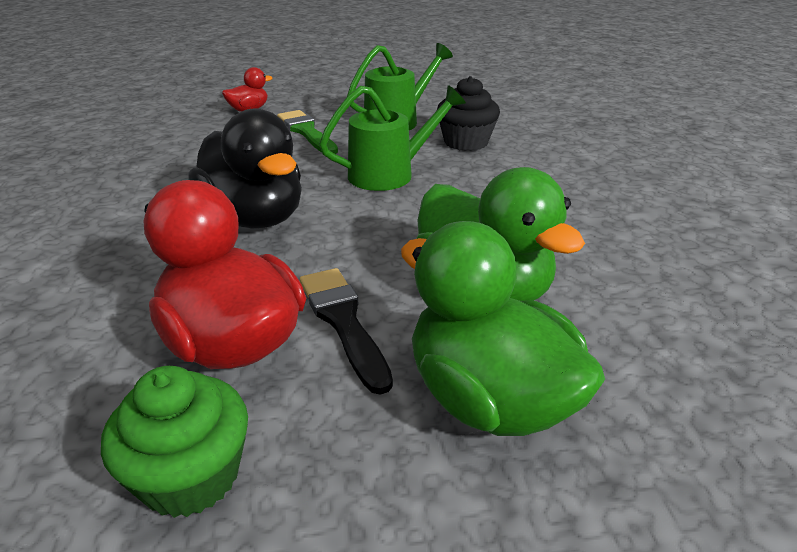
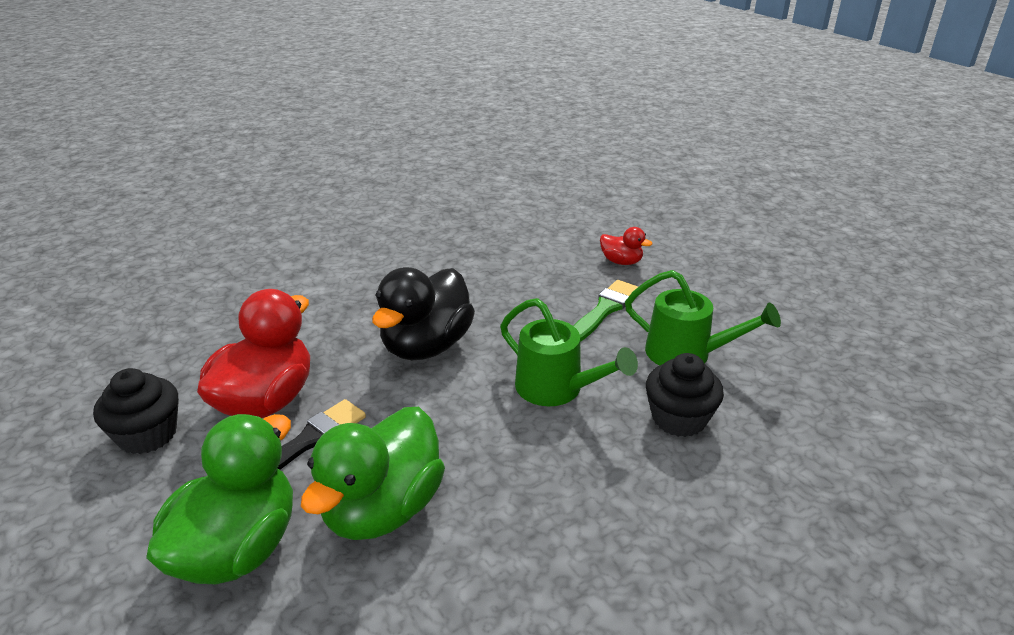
camera: 65 degrees right, 0 degrees up
green cupcake [101,366,248,518] -> black cupcake [93,368,179,454]

